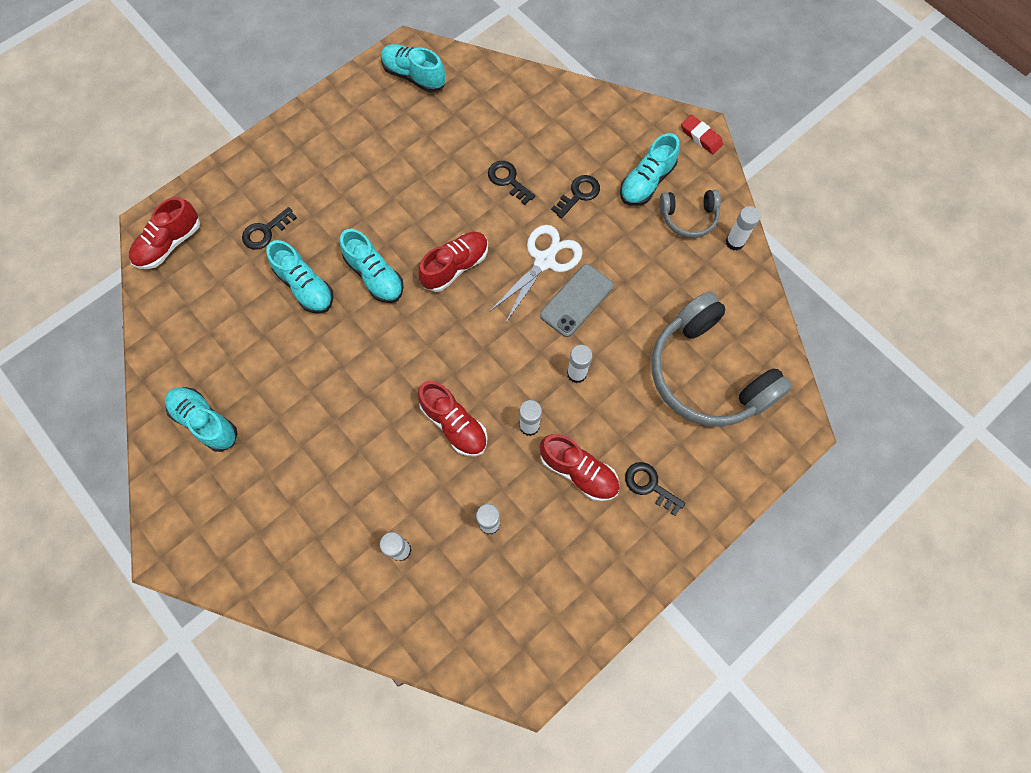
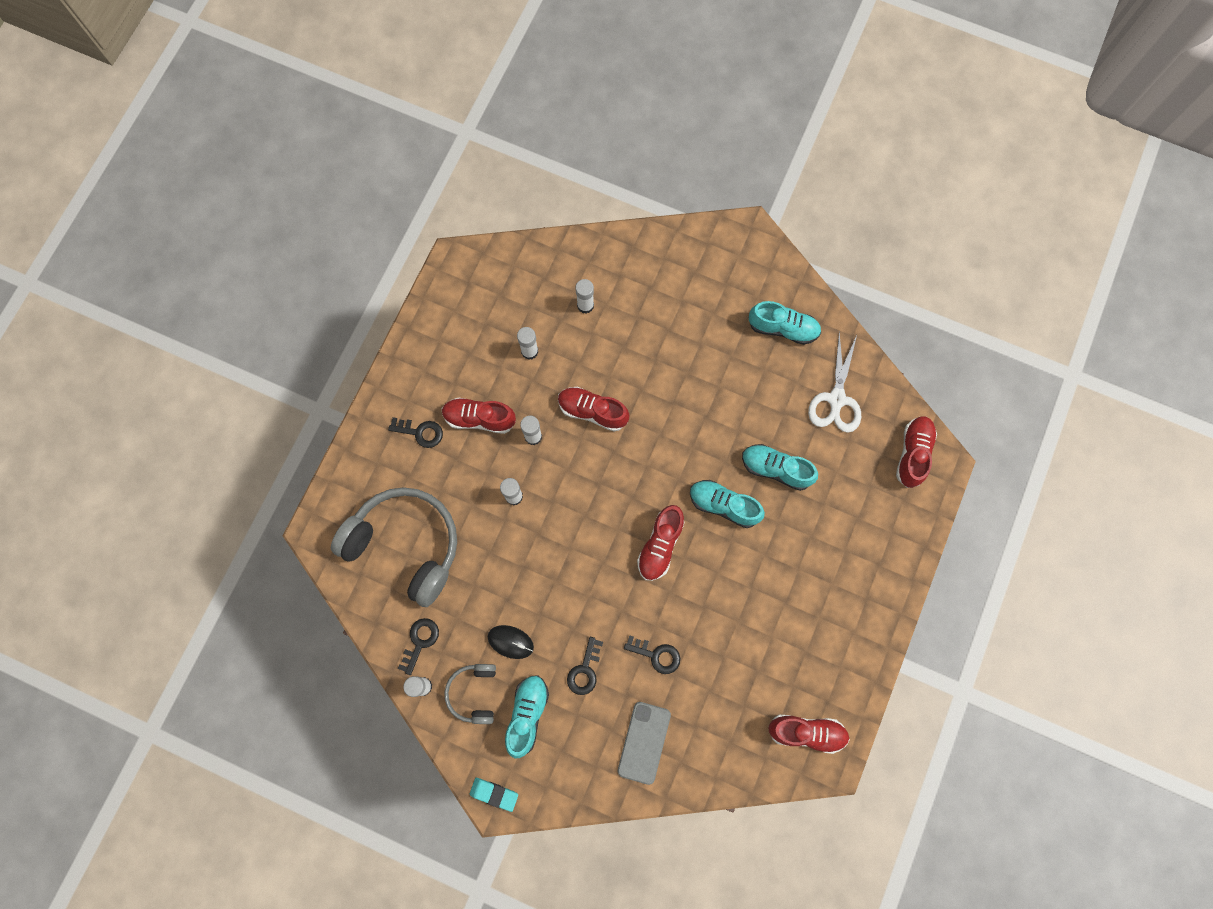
camera: 155 degrees right, 5 degrees up
black key [242,207,297,250] -> black key moved to [398,618,439,675]
turquoise shoe [381,44,445,92] -> red shoe [768,714,850,754]
white scissors [489,225,583,324] -> white scissors moved to [808,332,861,433]
grey phone [540,264,614,337] -> grey phone moved to [618,702,671,785]
grey headphones [659,190,721,238] -> grey headphones turned 60 degrees counterclockwise [444,664,496,724]
red eraser [681,115,723,154] -> turquoise eraser [470,778,518,812]
none -> black mouse [488,625,534,659]

